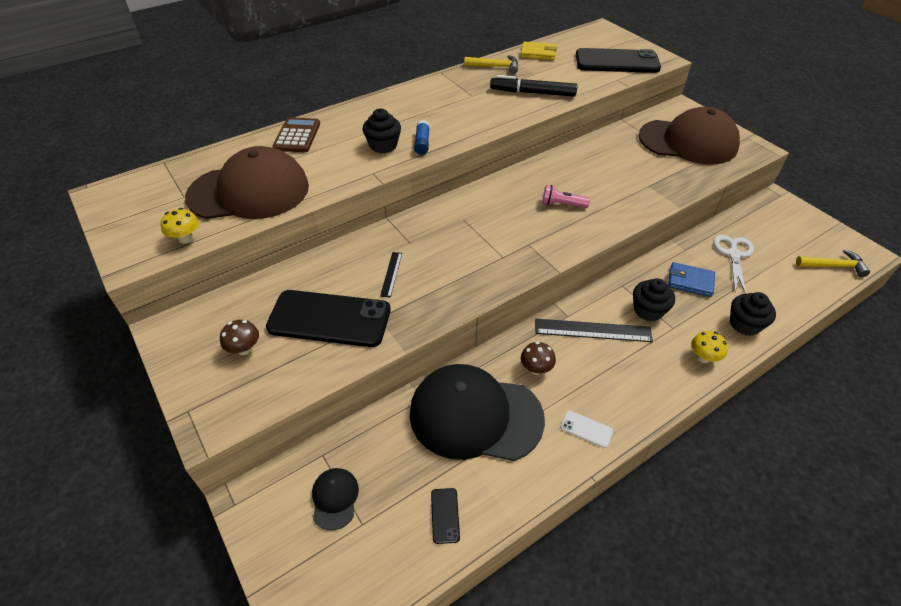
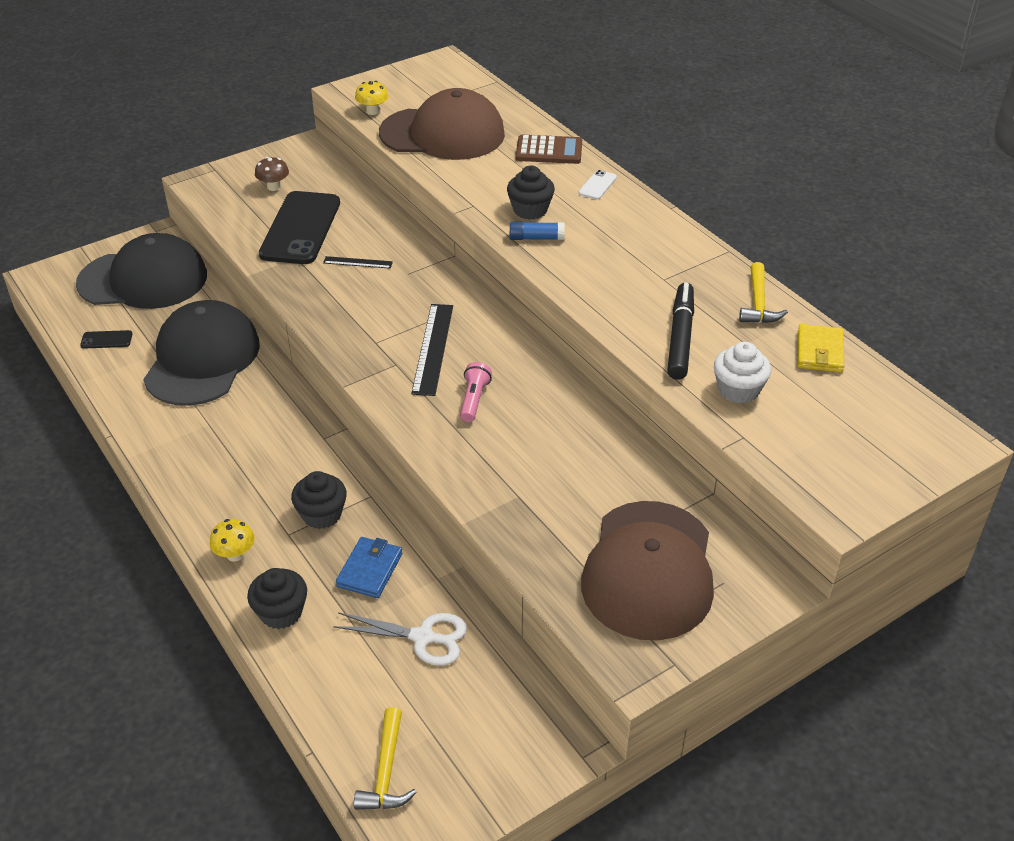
camera: 90 degrees right, 5 degrees down
brown cap [185,146,309,219] -> brown cap turned 75 degrees counterclockwise [379,88,505,160]
black cap [312,468,359,531] -> black cap [76,233,207,309], size x2.39
brown mushroom [521,342,556,375] -> none
black ruler [535,319,653,342] -> black ruler moved to [411,304,453,396]
white phone [560,411,613,448] -> white phone moved to [579,170,617,200]
black phone [576,48,661,73] -> none
none -> white cupcake [714,342,771,403]

